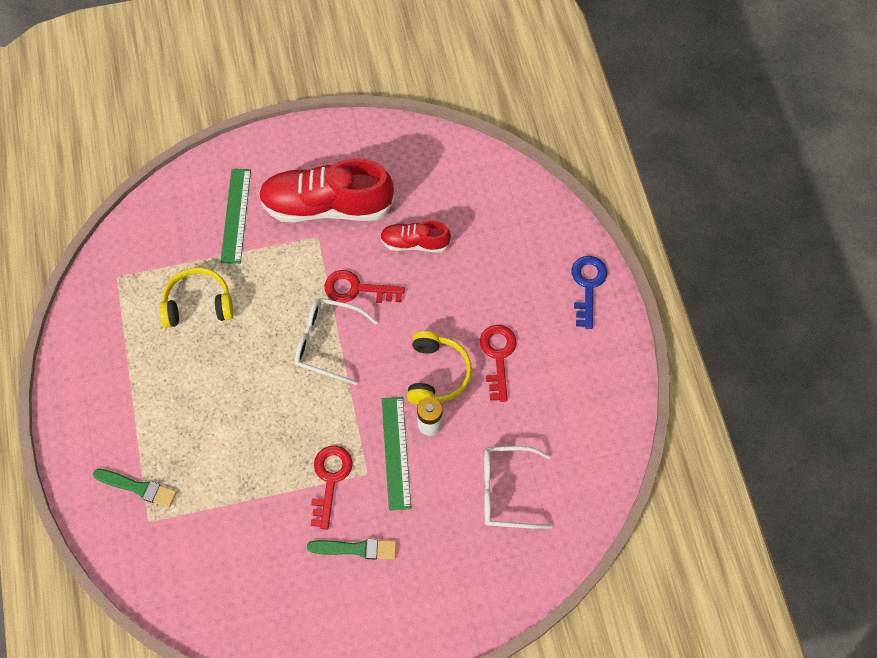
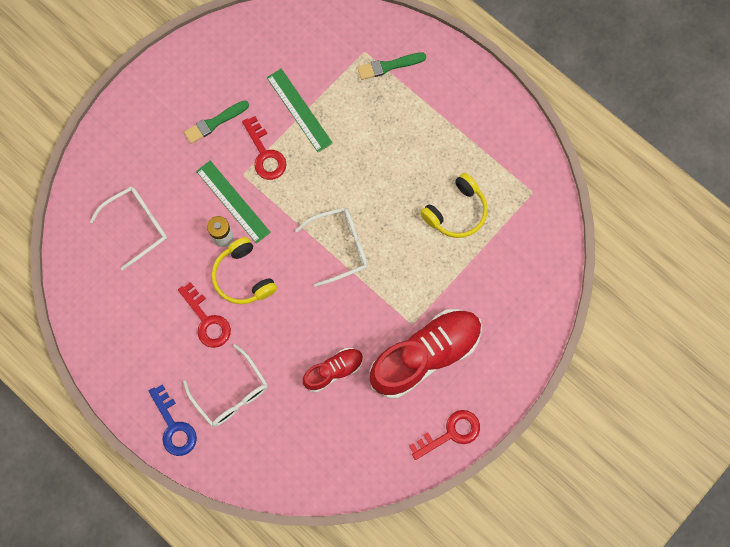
camera: 145 degrees right, 10 degrees up
green ruler [220,169,251,264] -> green ruler moved to [267,69,333,152]
red key [324,270,405,303] -> red key moved to [409,410,480,460]
none -> white glasses [183,344,268,427]

